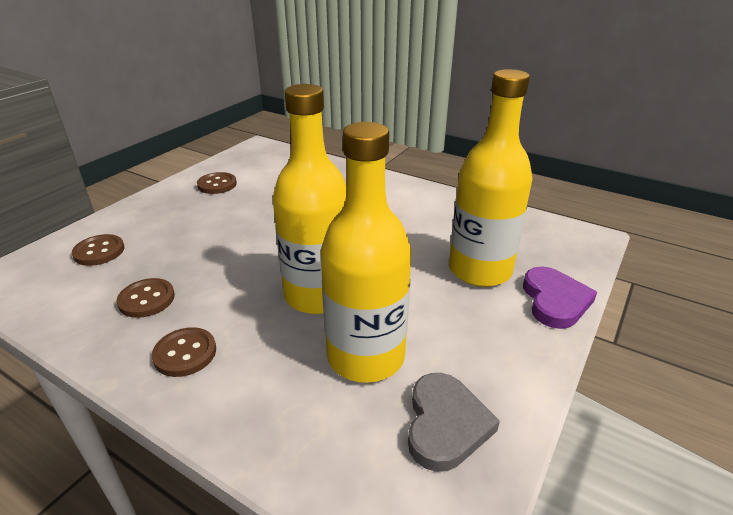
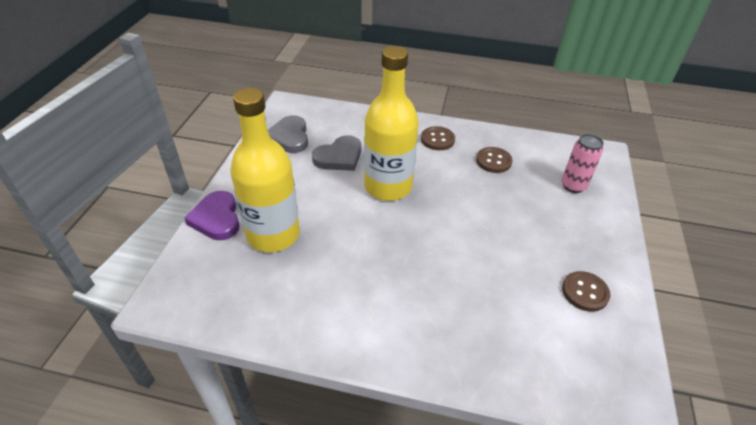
camera: 160 degrees right, 10 degrees up
brown button [72,234,124,266] -> pink can [562,134,604,193]
yellow bottle [320,122,411,383] -> grey heart [312,135,361,171]

